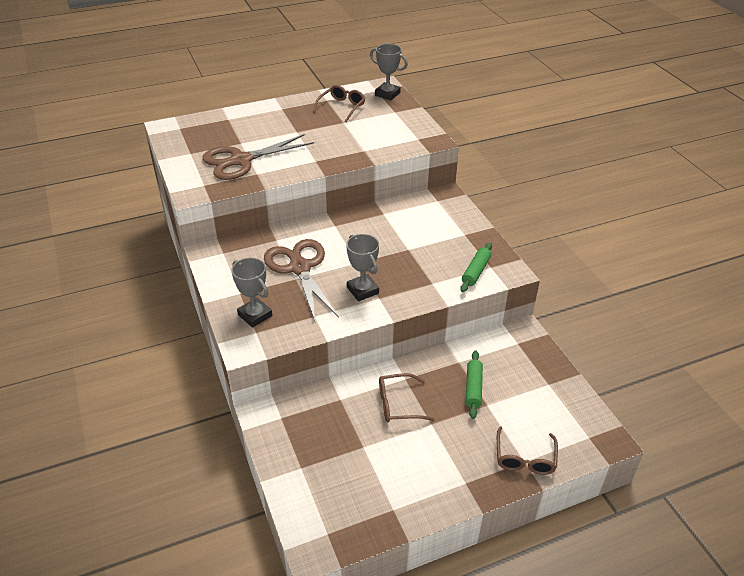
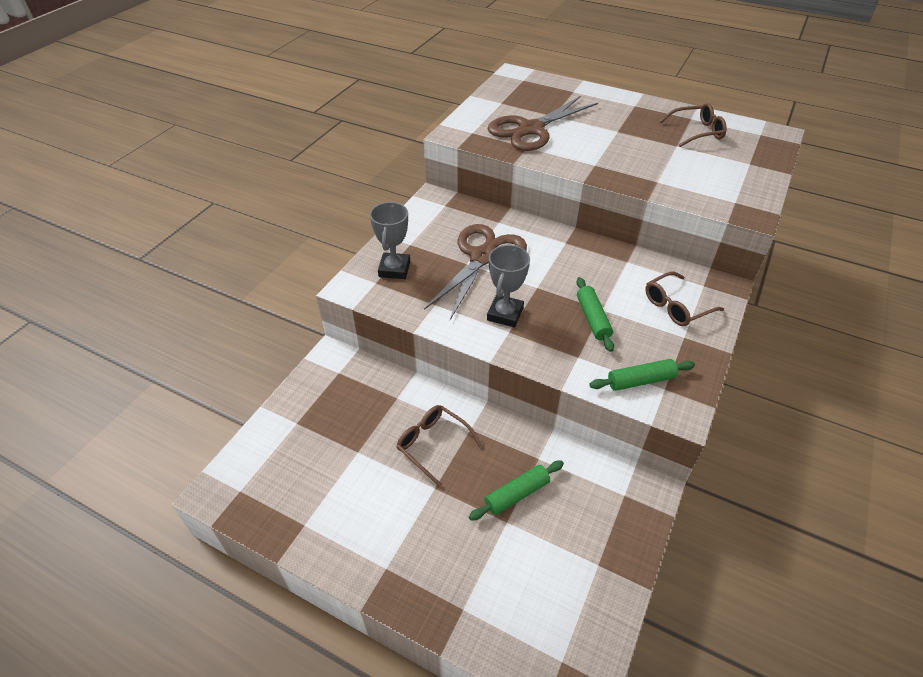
camera: 50 degrees right, 5 degrees up
brown scissors [202,134,314,180] -> brown scissors turned 60 degrees counterclockwise [487,96,598,151]
grey trophy [370,44,408,100] -> none
brown glasses [497,426,558,475] -> brown glasses moved to [645,272,724,326]
none -> green rolling pin [576,277,614,352]

